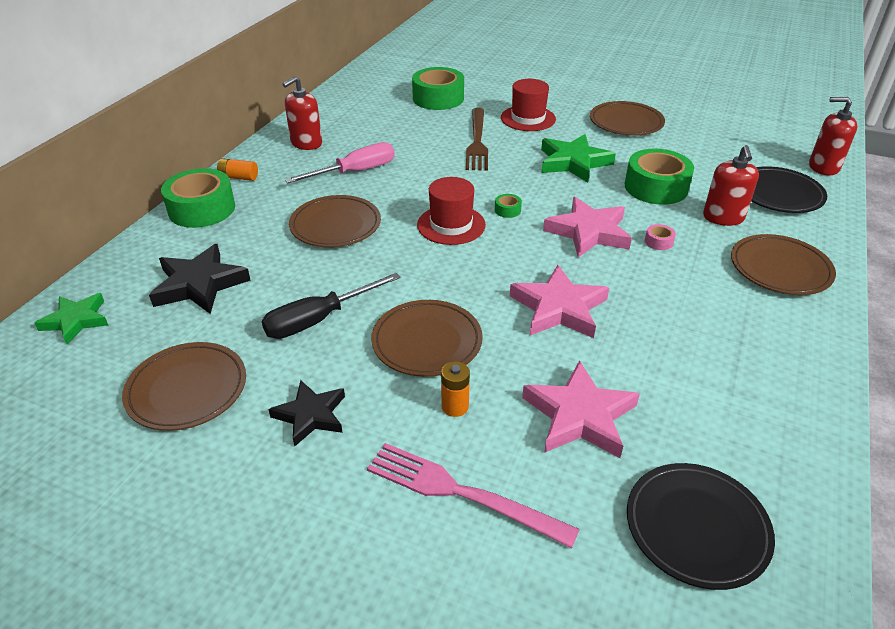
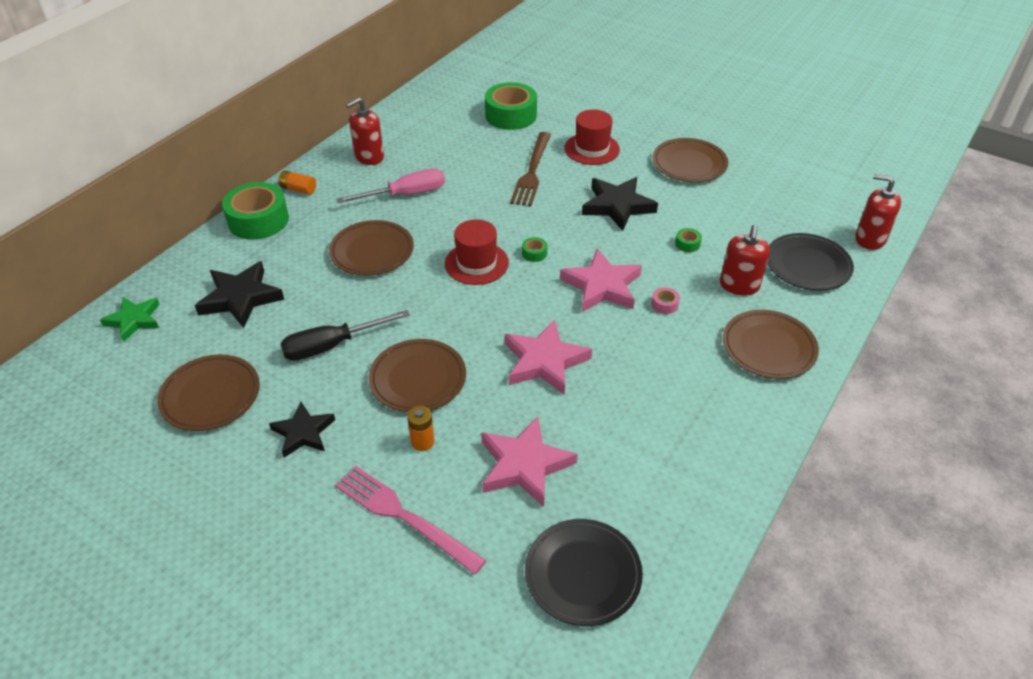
camera: 10 degrees right, 5 degrees up
green star [541,134,616,183] -> black star [582,177,658,231]
green tape [625,149,694,205] -> green tape [675,228,702,252], size x0.41

